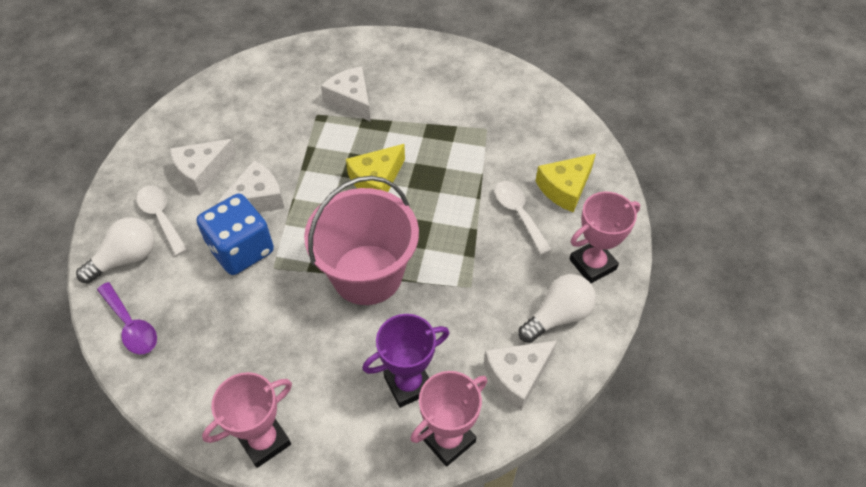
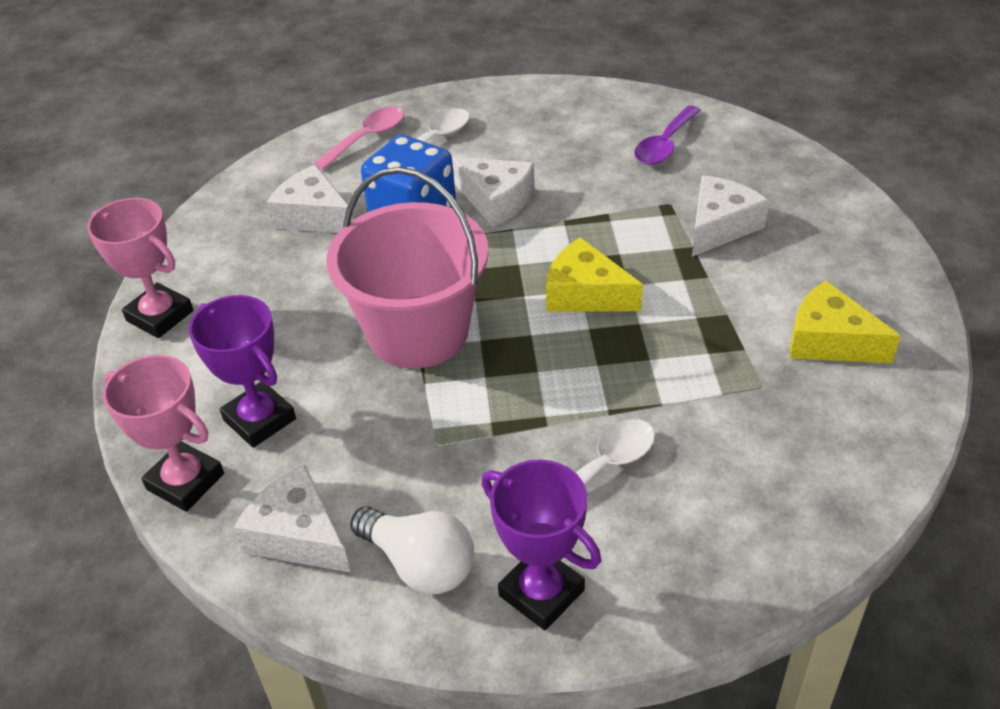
camera: 75 degrees right, 10 degrees down
white light bulb [76,217,155,284] -> pink spoon [313,107,404,170]
purple spoon [97,282,157,355] -> purple spoon moved to [634,105,701,165]
white cheese [170,139,237,196] -> white cheese moved to [267,165,353,233]
yellow cheese [536,154,596,212] -> yellow cheese moved to [790,281,901,363]
pink trophy [569,192,640,283] -> purple trophy [481,459,601,630]

